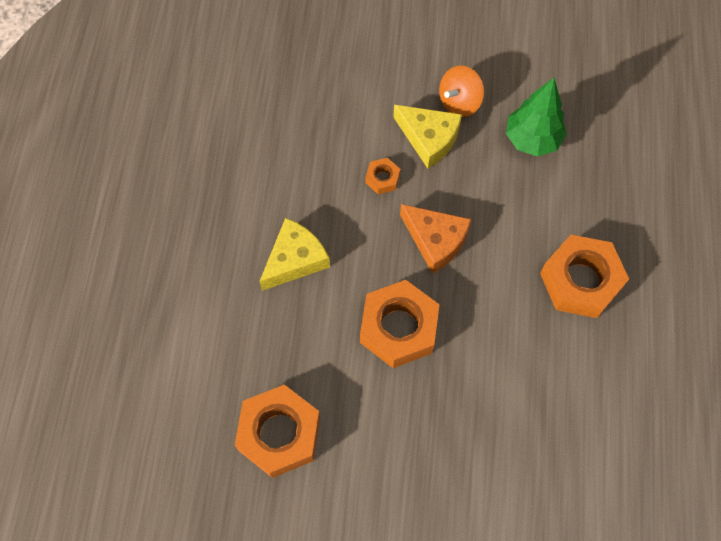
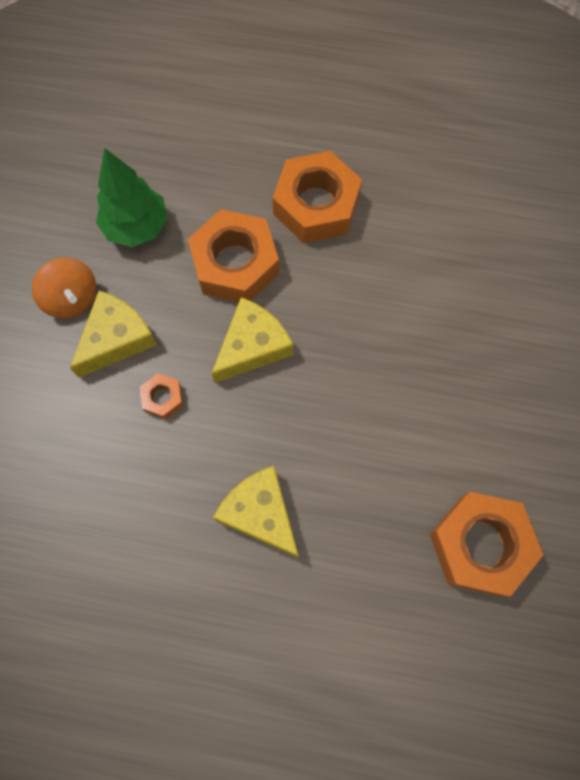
camera: 85 degrees left, 5 degrees up
orange nut [360,280,440,368] -> orange nut moved to [187,209,279,302]
orange cheese [400,204,471,273] -> yellow cheese [211,297,294,383]

